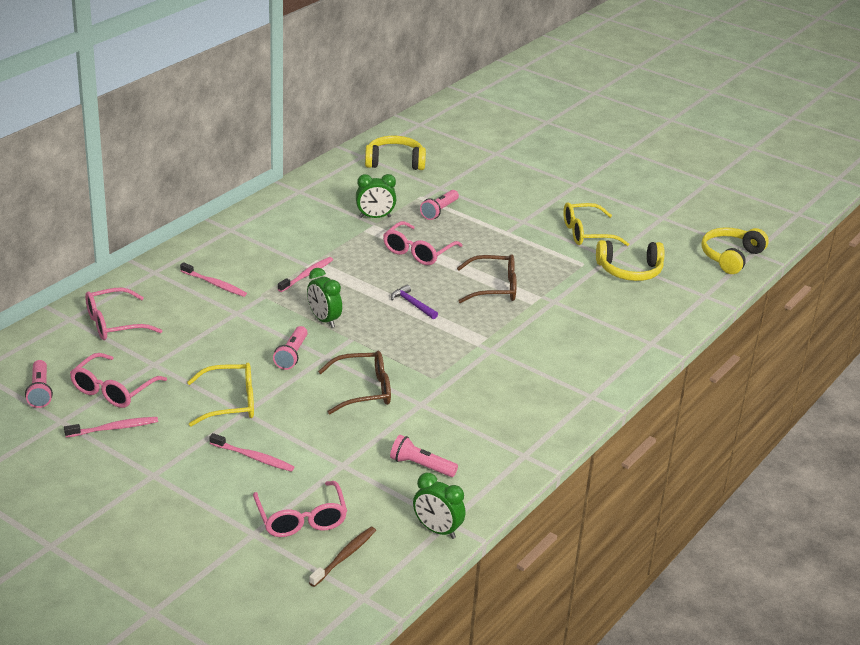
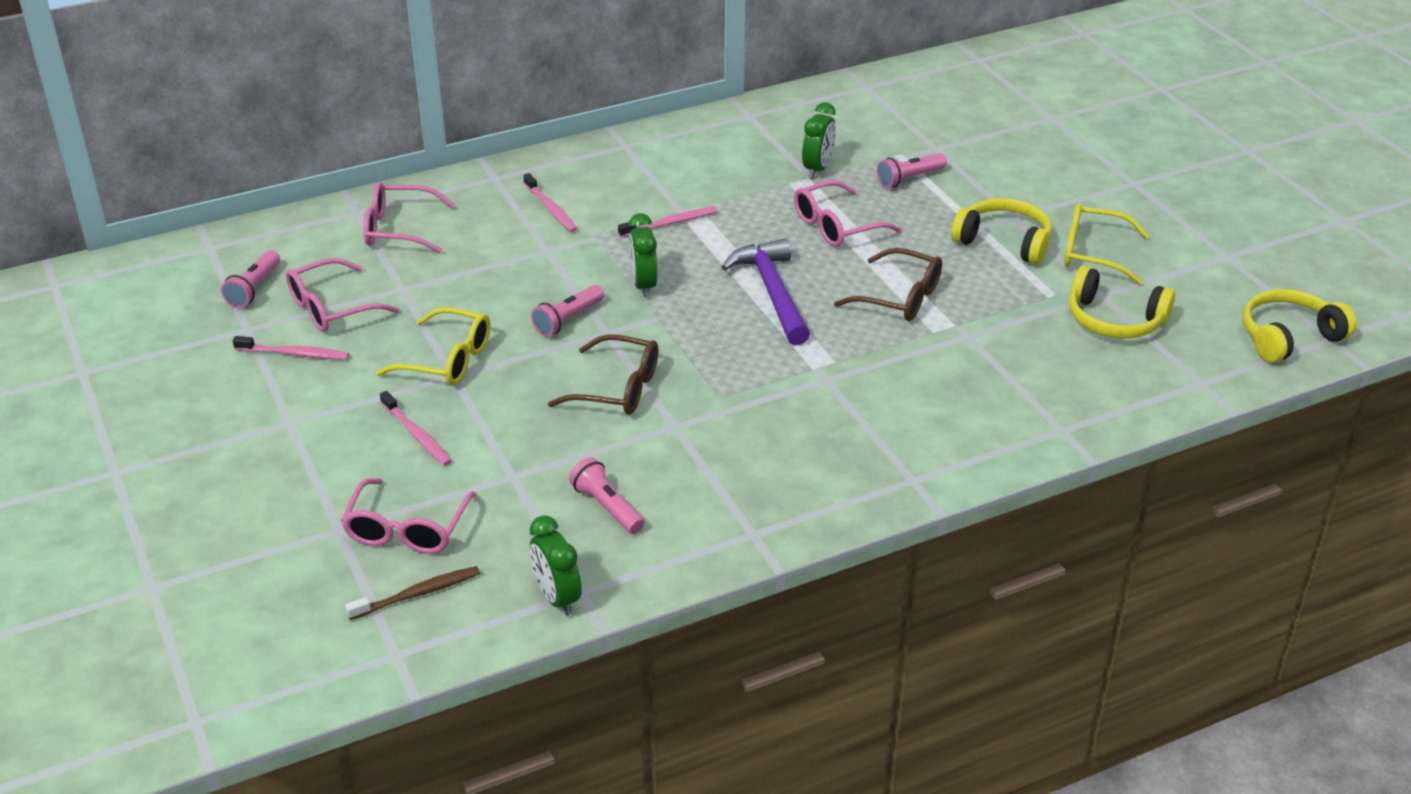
camera: 30 degrees right, 5 degrees up
green clock [356,174,396,218] -> green clock turned 90 degrees counterclockwise [802,102,836,178]
yellow headphones [365,136,426,170] -> yellow headphones moved to [951,198,1052,264]
purple hammer [391,285,438,319] -> purple hammer [721,238,810,345], size x1.95

